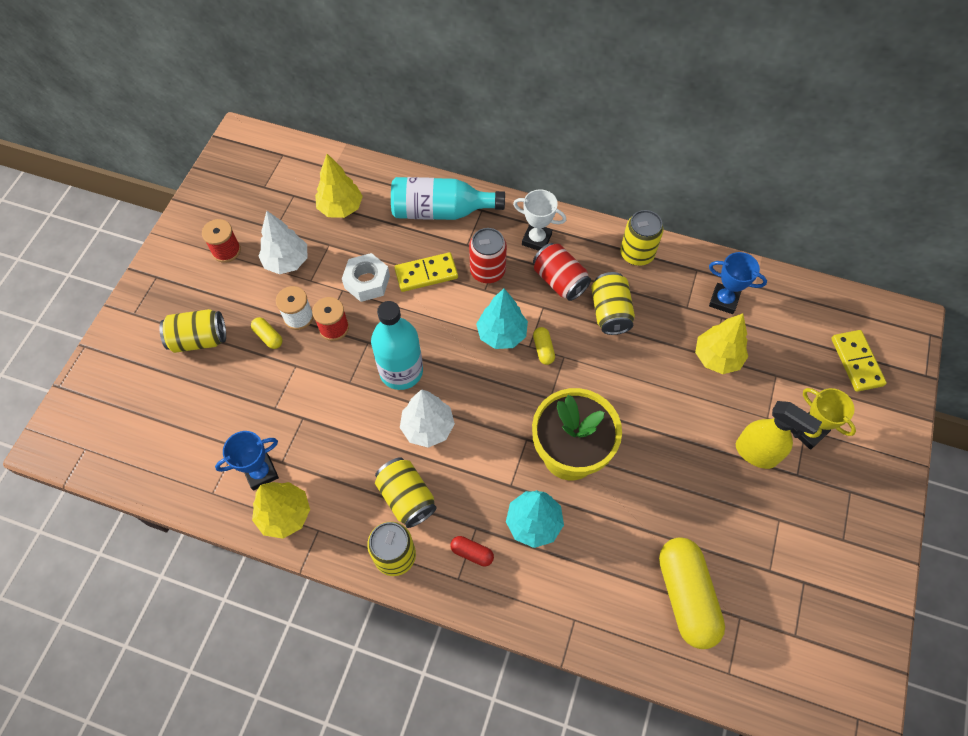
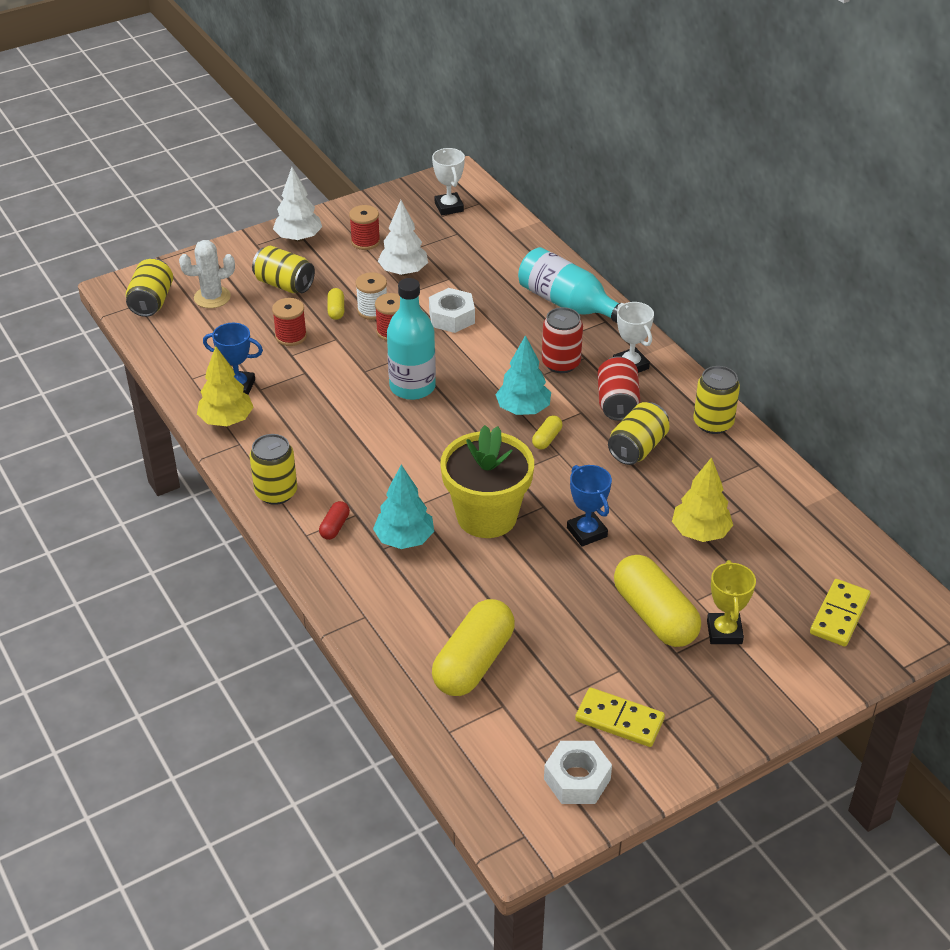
camera: 40 degrees right, 20 degrees down
yellow tree [315,154,363,218] -> none
yellow can [375,457,436,528] -> yellow can moved to [126,258,173,317]
yellow domino [394,252,458,292] -> yellow domino moved to [575,688,665,747]
white tree [400,389,455,448] -> white tree moved to [273,167,322,242]
red capsule [450,536,494,566] -> red capsule turned 45 degrees clockwise [319,501,350,540]
blue trophy [709,252,767,314] -> blue trophy moved to [567,465,612,547]
yellow spray bottle [736,401,822,469] -> yellow capsule [614,555,701,647]
none -> white cactus [179,240,235,308]
none -> red spool [272,298,307,346]
none -> white trophy [432,148,465,215]
none -> white nut [544,741,612,804]

